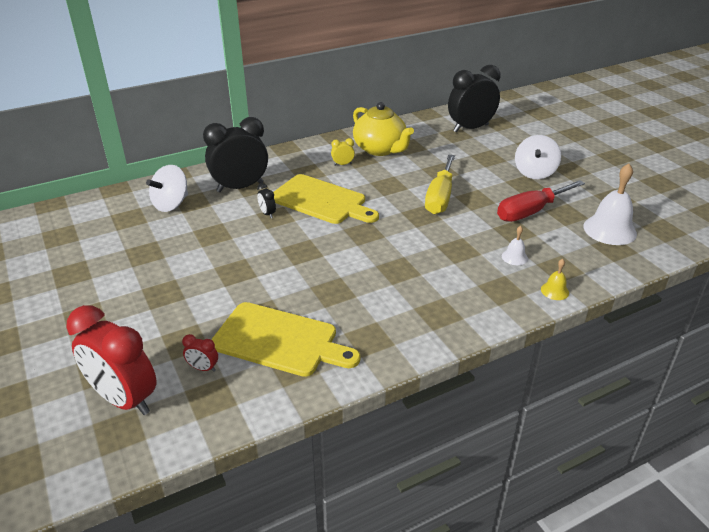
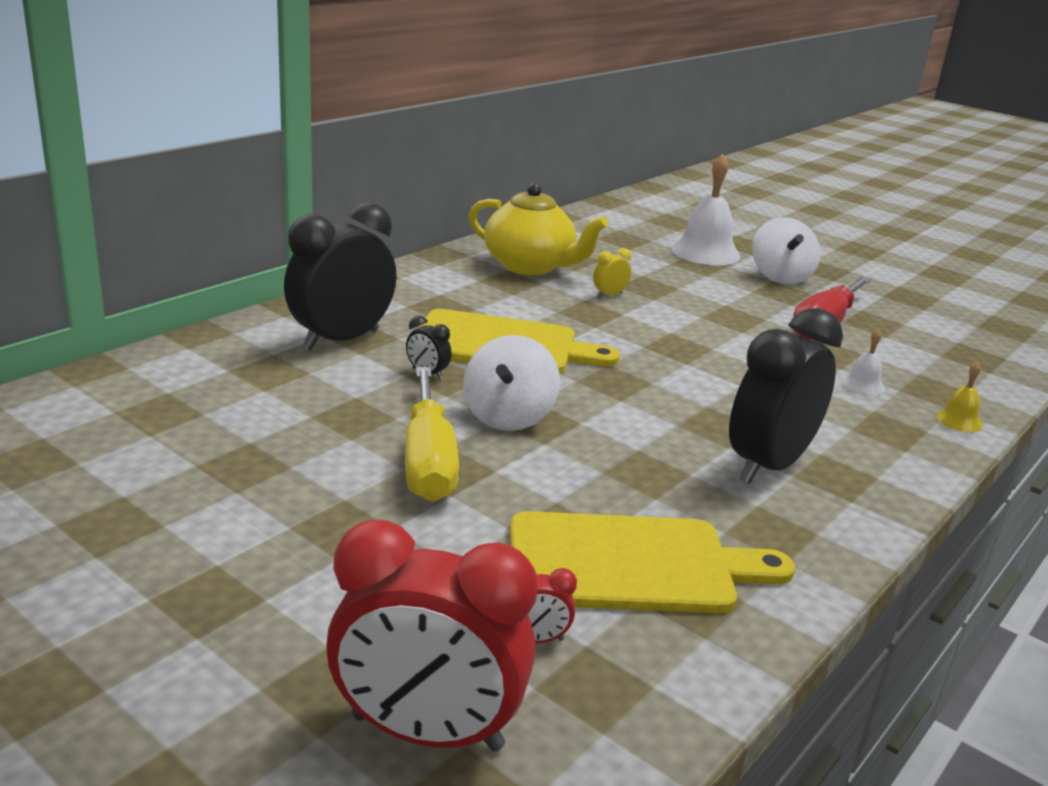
camera: 25 degrees left, 10 degrees down
white spinning top [146,165,188,212] -> white spinning top moved to [463,335,560,431]
yellow clock [331,138,355,165] -> yellow clock moved to [593,248,632,298]
yellow screwdriver [425,155,455,214] -> yellow screwdriver moved to [405,367,459,502]
black clock [448,65,501,133] -> black clock moved to [729,308,843,484]
white bell [583,163,637,245] -> white bell moved to [672,154,740,265]

